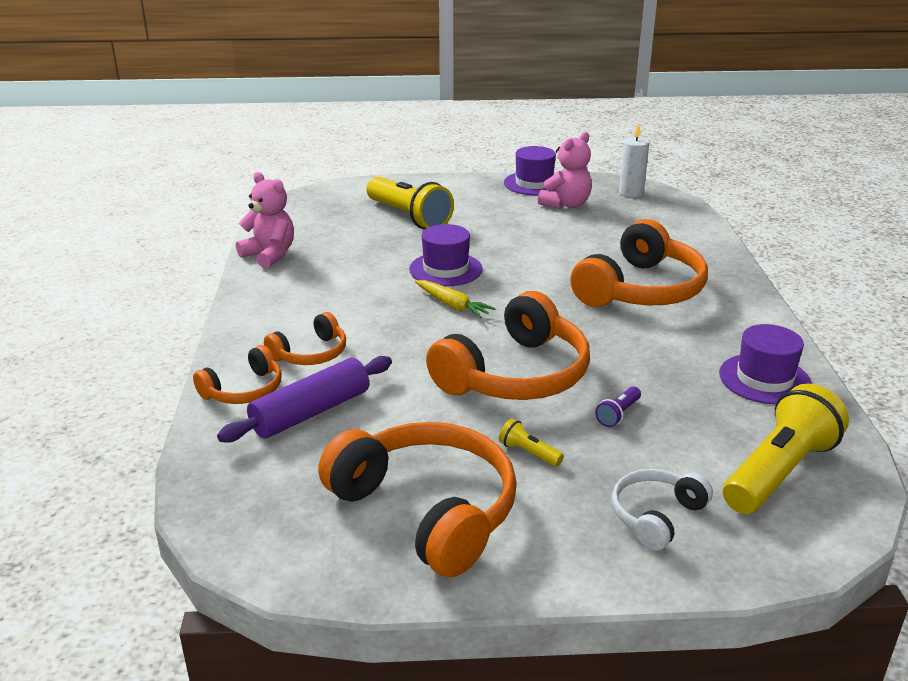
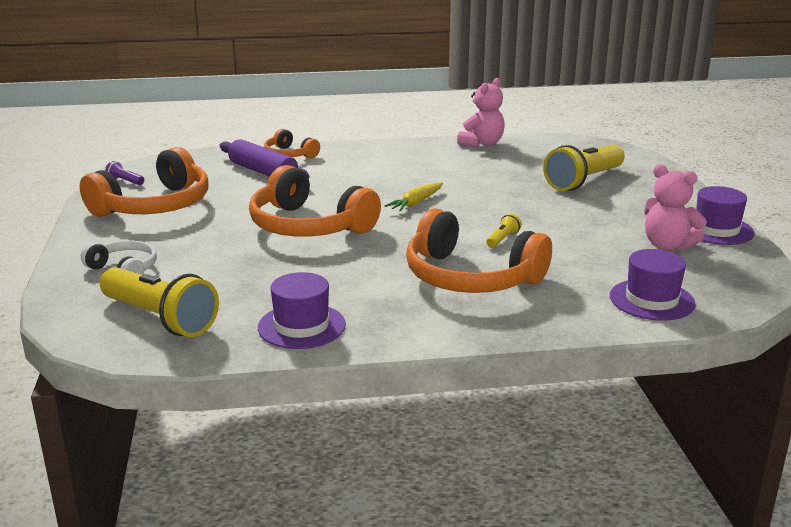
camera: 85 degrees right, 5 degrees down
orange headphones [264,312,346,365] -> none
purple hat [409,224,483,287] -> purple hat moved to [610,249,696,321]
yellow flashlight [499,419,564,467] -> yellow flashlight moved to [486,213,522,248]
purple flashlight [595,387,641,427] -> purple flashlight moved to [105,161,144,185]
white candle [619,123,649,197] -> none

